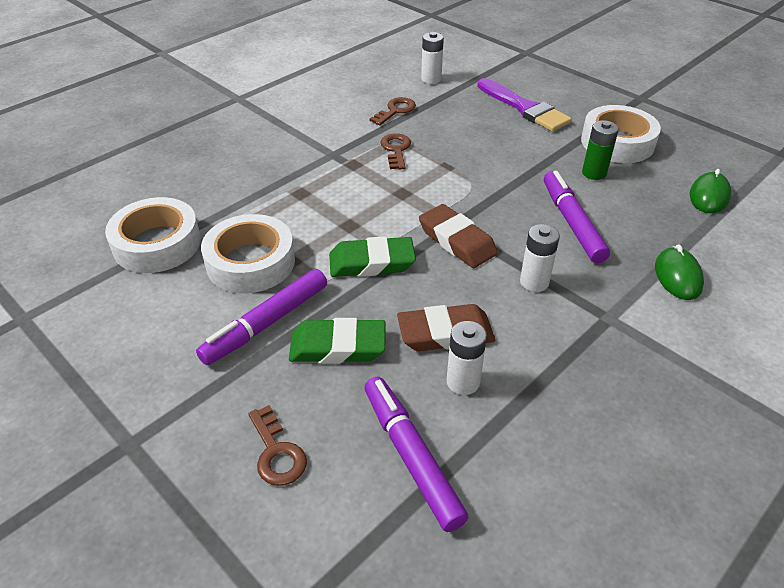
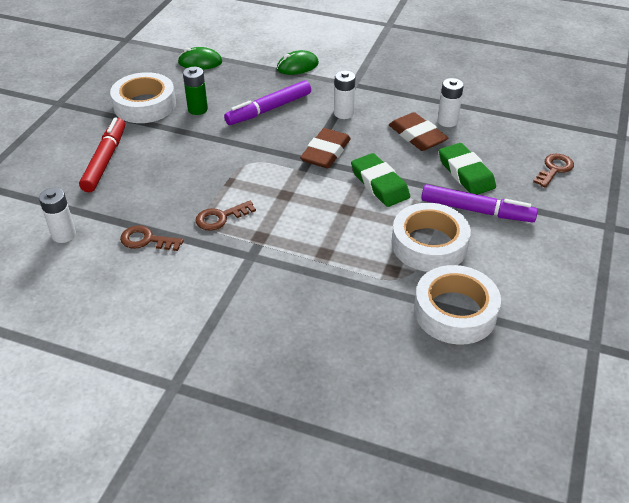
camera: 115 degrees left, 0 degrees up
purple marker [364,377,468,532] -> none
purple brush [477,78,572,132] -> red marker [79,118,125,192]

